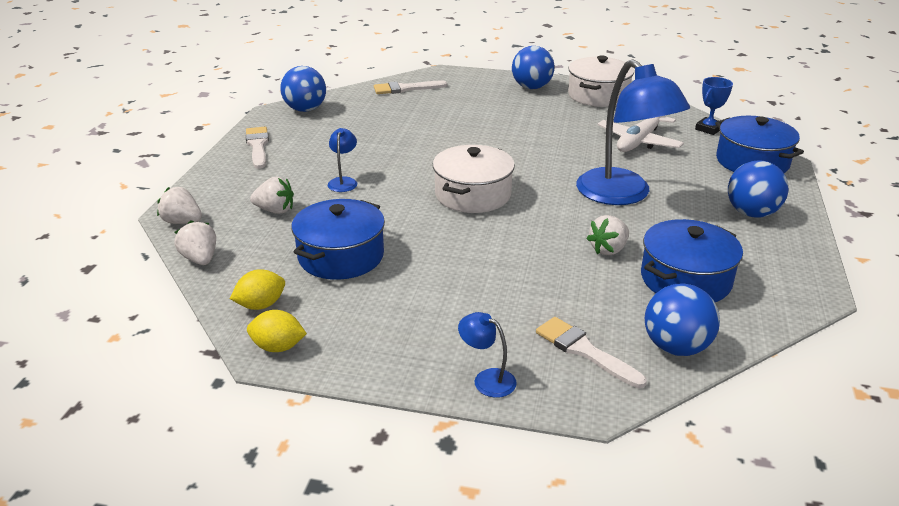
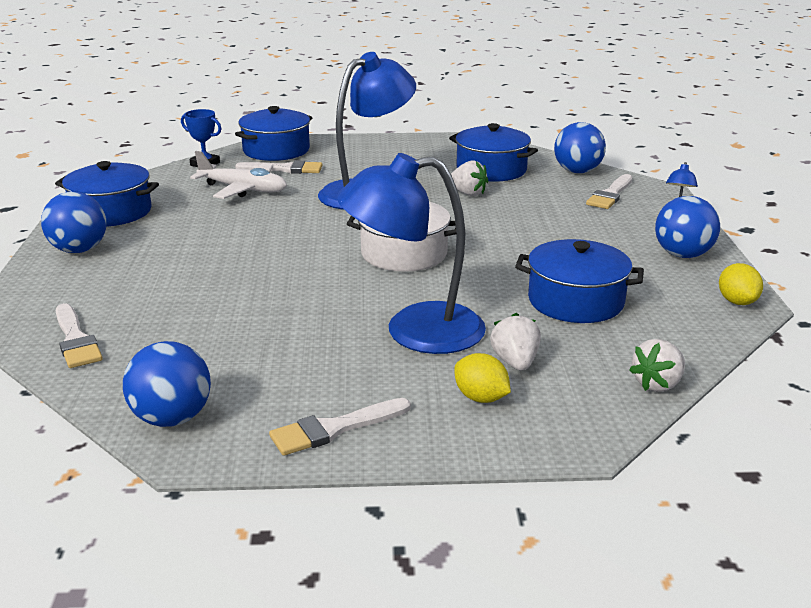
camera: 105 degrees left, 5 degrees down
white strawberry [157,187,202,224] -> none
yellow lemon [230,269,285,310] -> yellow lemon moved to [454,353,511,403]
blue lamp [328,128,357,192] -> blue lamp [337,153,486,354], size x2.42
white pot [568,55,634,107] -> blue pot [55,161,159,227]
blue ball [728,161,788,218] -> blue ball moved to [655,196,720,258]
none -> white brush [235,160,323,174]

